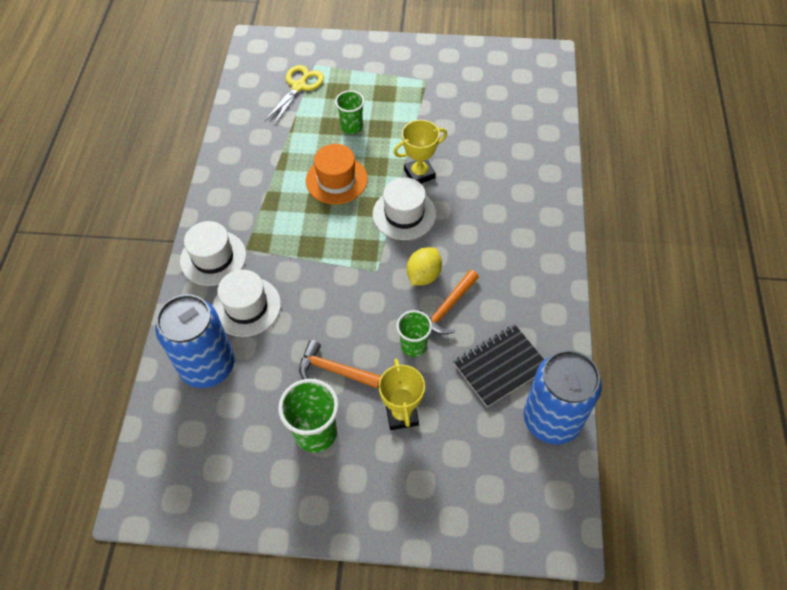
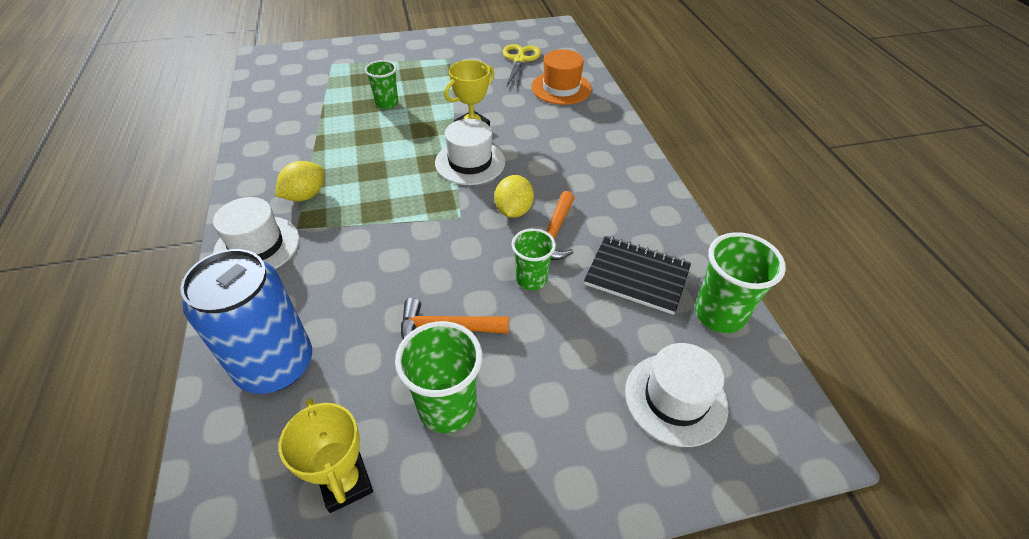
camera: 20 degrees left, 10 degrees down
white hat [212,270,281,337] -> white hat moved to [625,343,728,447]
yellow scissors [265,65,324,125] -> yellow scissors moved to [503,44,541,89]
orange hat [306,144,368,205] -> orange hat moved to [531,49,592,105]
yellow trophy [379,359,425,430] -> yellow trophy moved to [279,398,373,513]
black notebook [454,325,544,407] -> black notebook turned 75 degrees clockwise [584,236,691,315]
blue can [524,350,602,445] -> green cup [695,232,786,333]
none -> yellow lemon [275,161,324,202]

